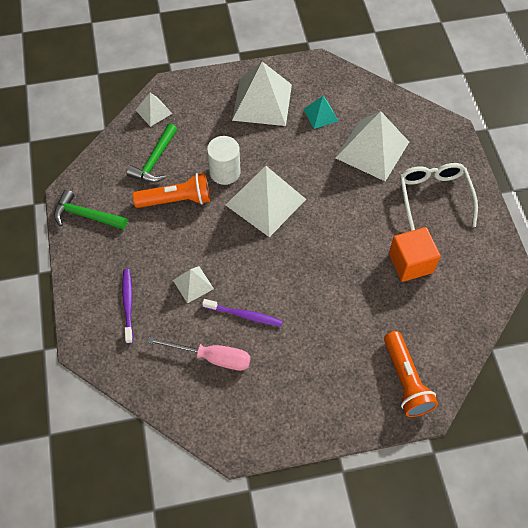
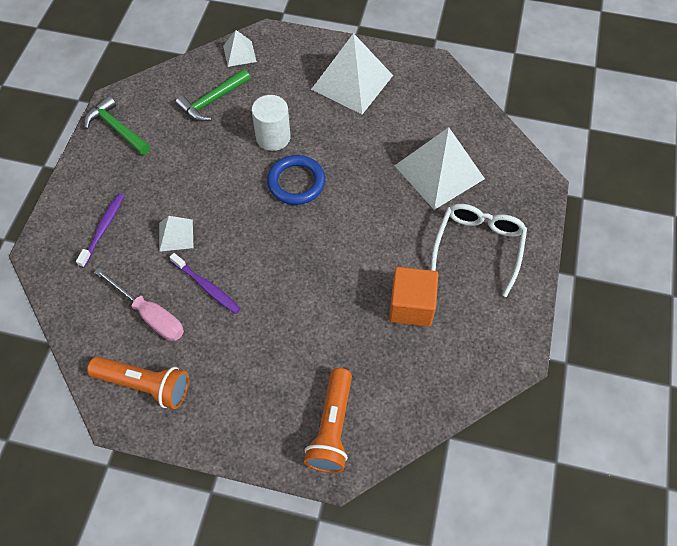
camera: 25 degrees right, 0 degrees up
orange flashlight [133,173,210,208] -> orange flashlight moved to [87,357,189,409]
white pyramid [226,166,306,237] -> blue ring [267,155,325,205]
turquoise pyramid [303,96,338,129] -> none

